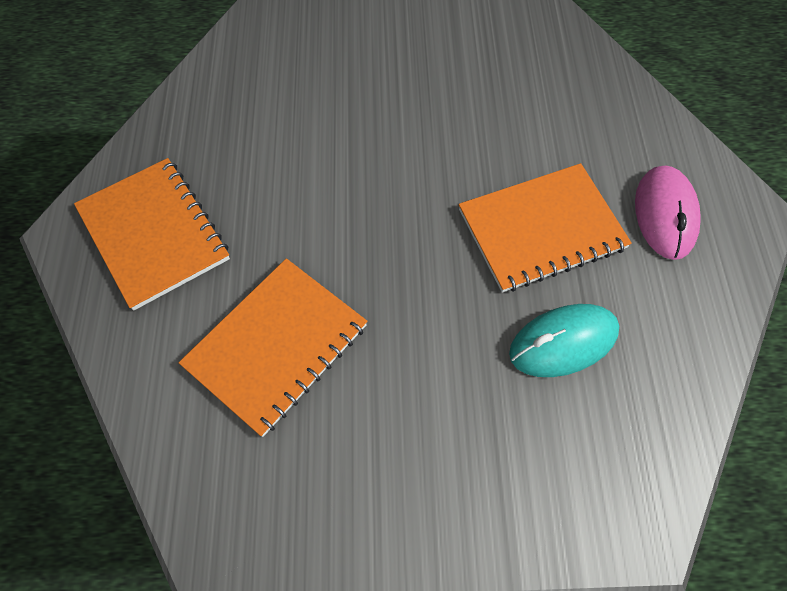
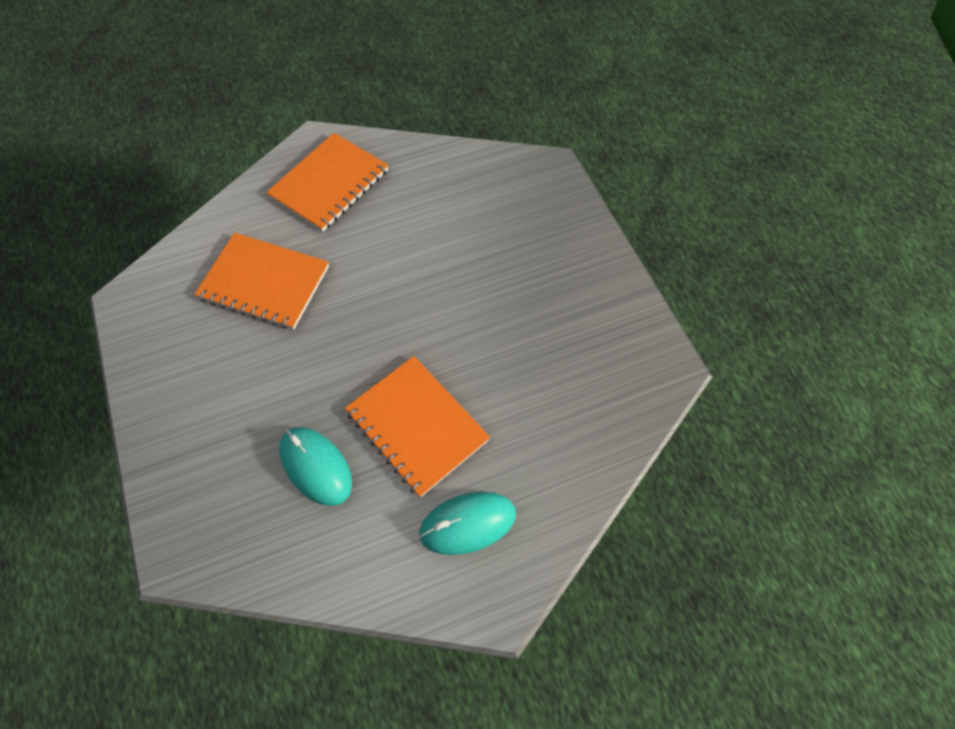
camera: 70 degrees right, 0 degrees up
pink mouse [635,165,701,260] -> turquoise mouse [419,492,516,555]

